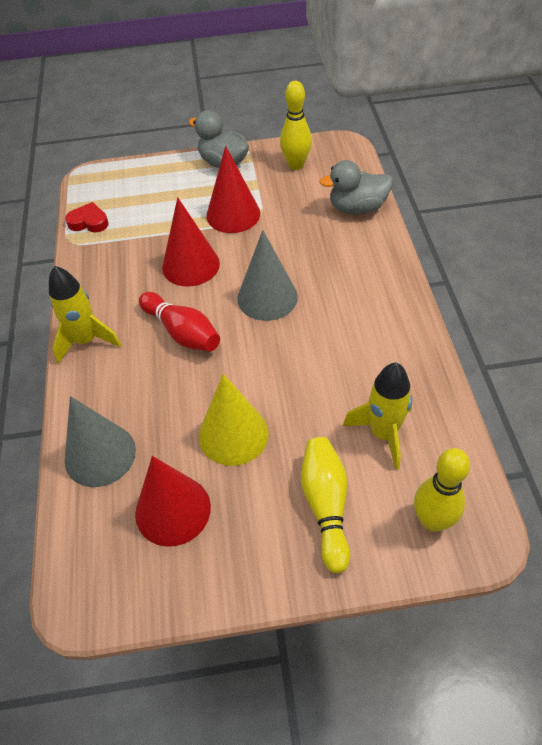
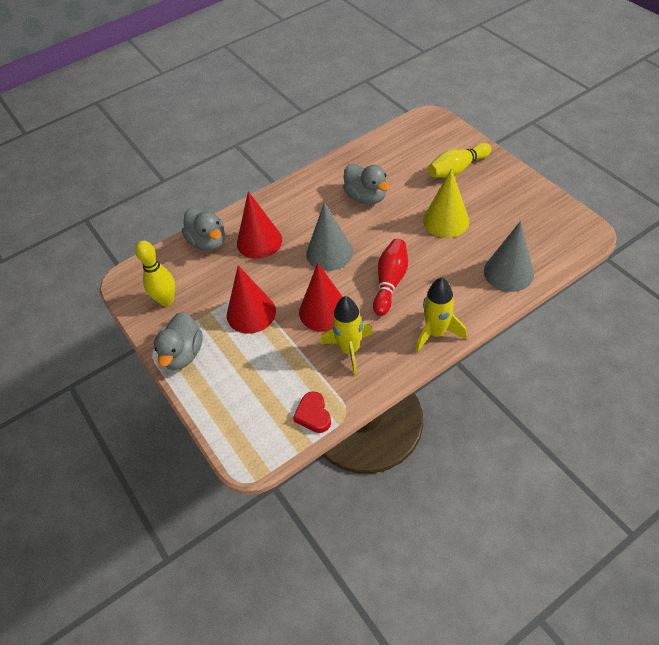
camera: 115 degrees left, 0 degrees up
red cone [135,456,211,547] -> red cone moved to [237,191,282,259]
yellow rocket [343,363,412,470] -> yellow rocket moved to [321,296,373,376]
yellow bowling pin [414,448,470,532] -> none
none -> grey duck [343,164,390,205]

